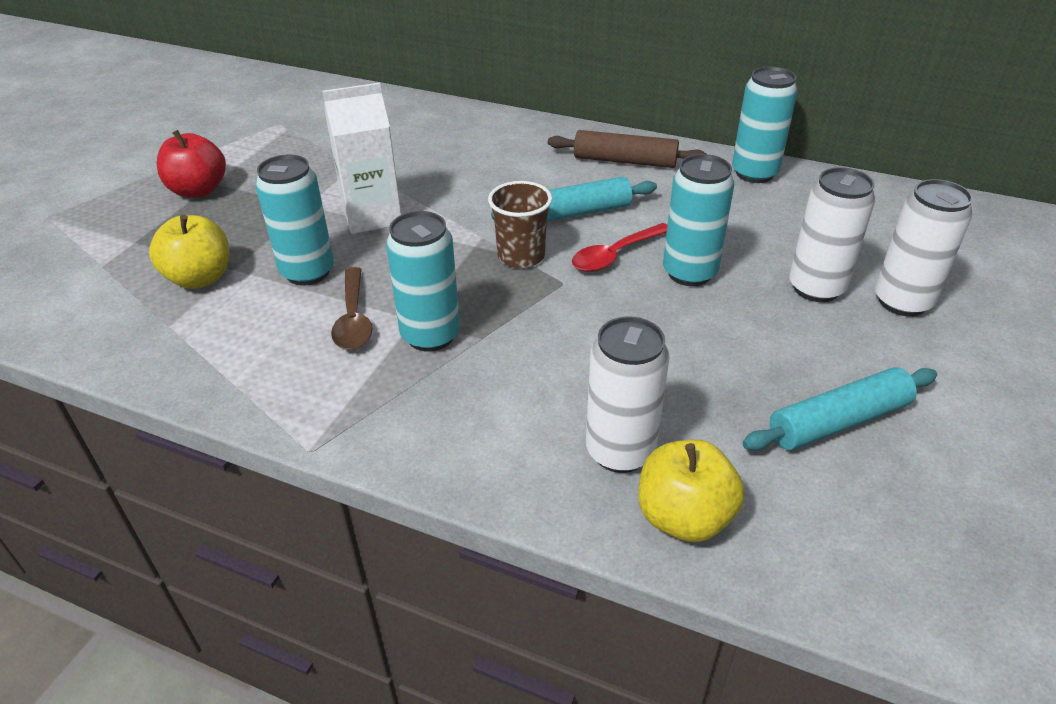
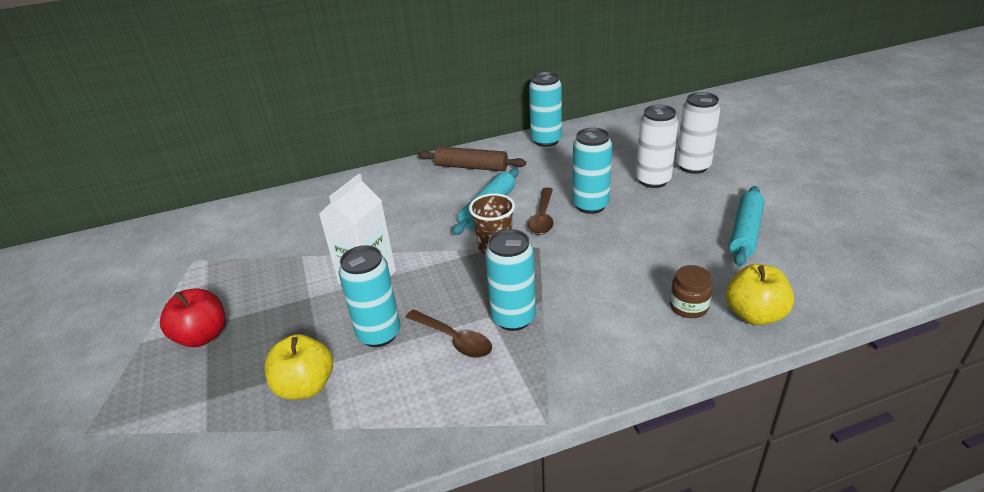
camera: 40 degrees left, 5 degrees down
brown rolling pin [548,130,706,168] -> brown rolling pin turned 45 degrees clockwise [418,146,526,171]
red spoon [572,223,667,272] -> brown spoon [528,187,553,235]
white can [586,317,670,473] -> brown jar [670,265,713,318]

